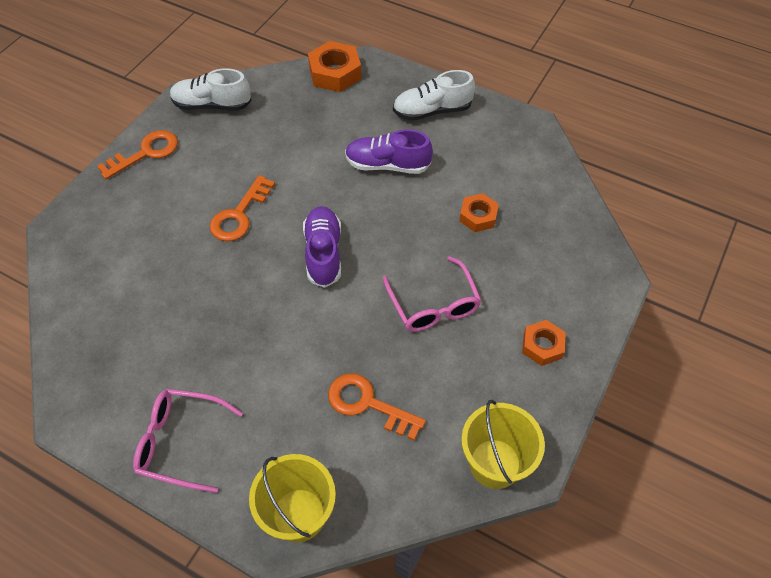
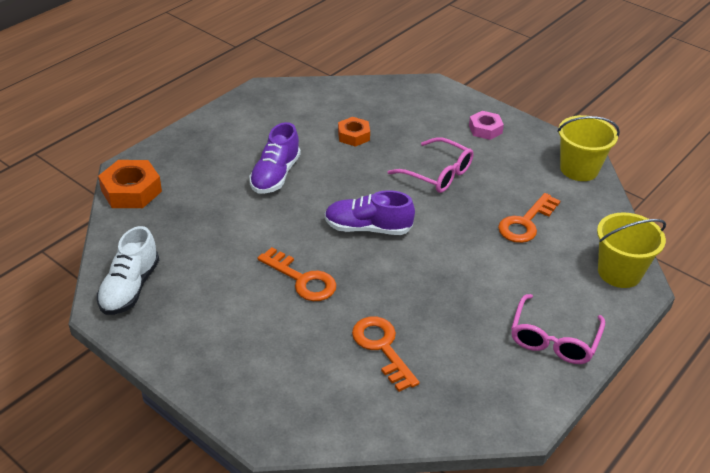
camera: 80 degrees left, 15 degrees down
orange key [97,130,178,179] -> orange key moved to [352,317,420,392]
pink glasses [383,256,481,332] -> pink glasses turned 45 degrees clockwise [388,137,474,193]
white shoe [393,70,475,121] -> none
orange nut [522,320,566,366] -> pink nut [469,111,504,140]

